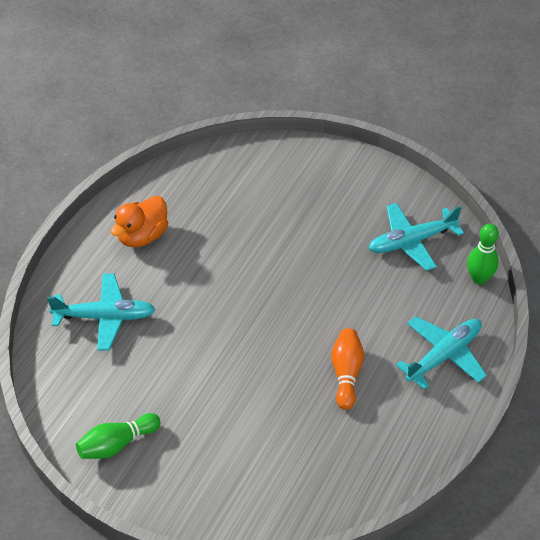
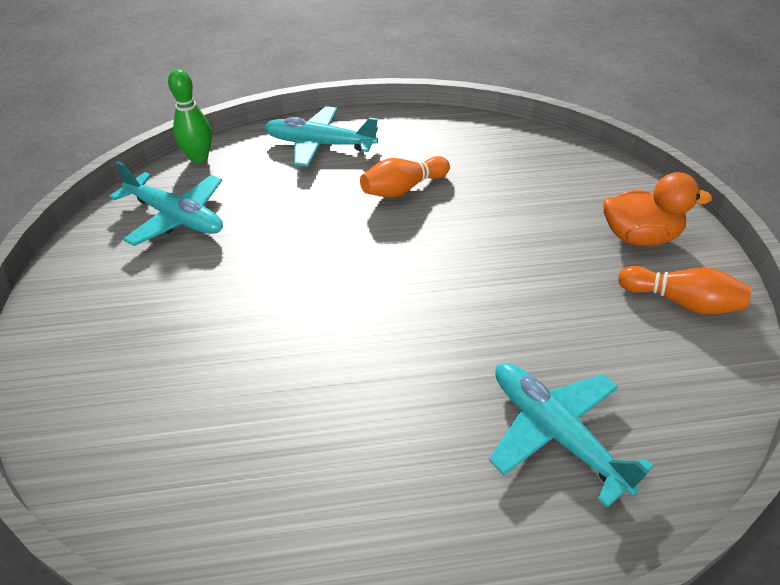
camera: 125 degrees left, 5 degrees down
green bowling pin [76,413,161,459] -> orange bowling pin [618,266,751,314]
orange duck [111,196,168,247] -> orange duck moved to [604,172,712,246]

